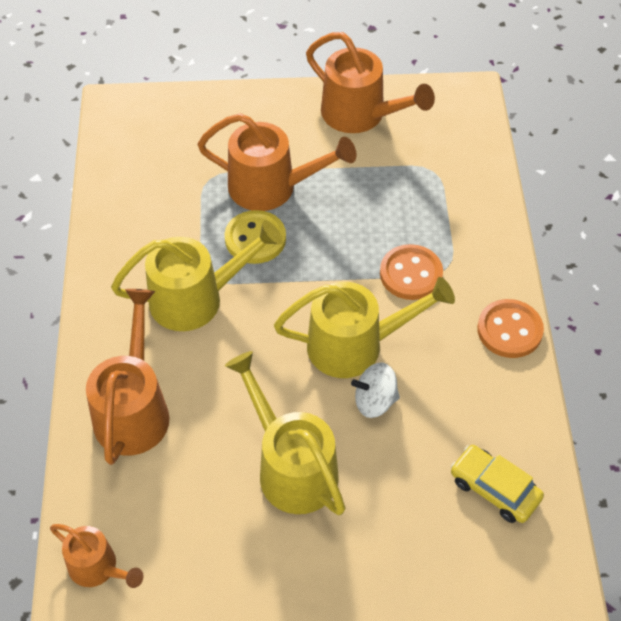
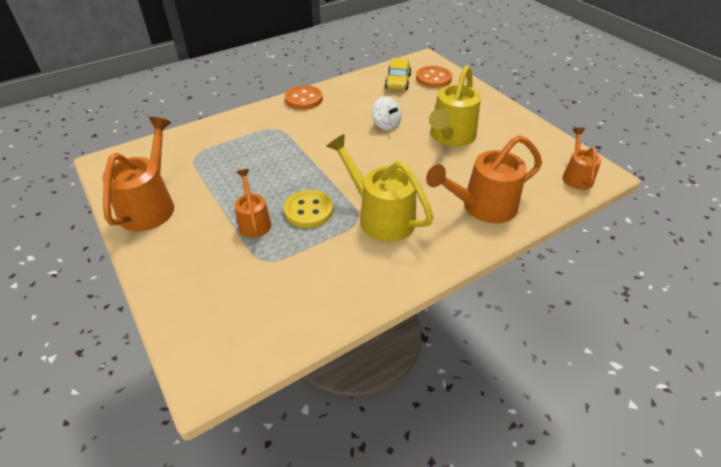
camera: 120 degrees left, 10 degrees down
orange watering can [197,113,357,211] -> orange watering can [235,169,271,238], size x0.59
yellow watering can [274,277,455,378] -> none
orange button [380,244,443,300] -> orange button moved to [416,66,452,88]

